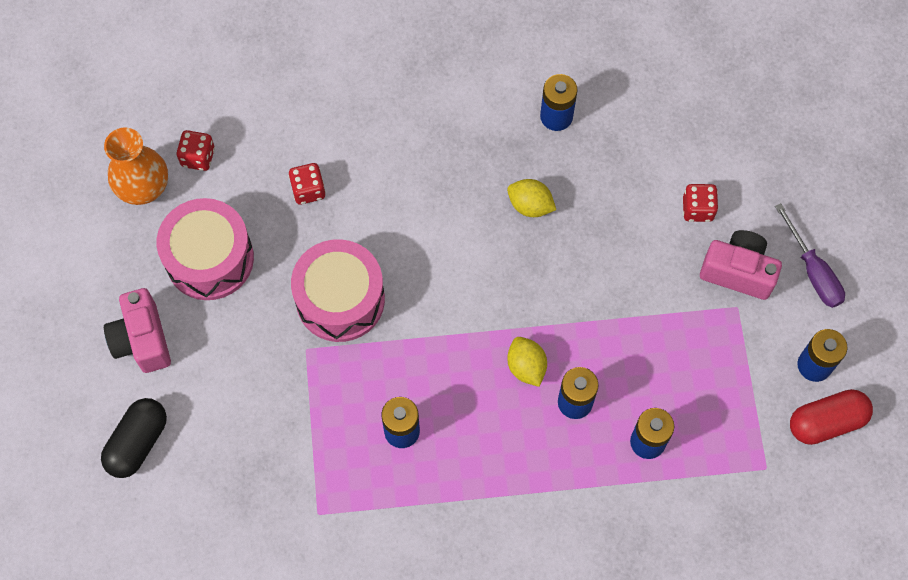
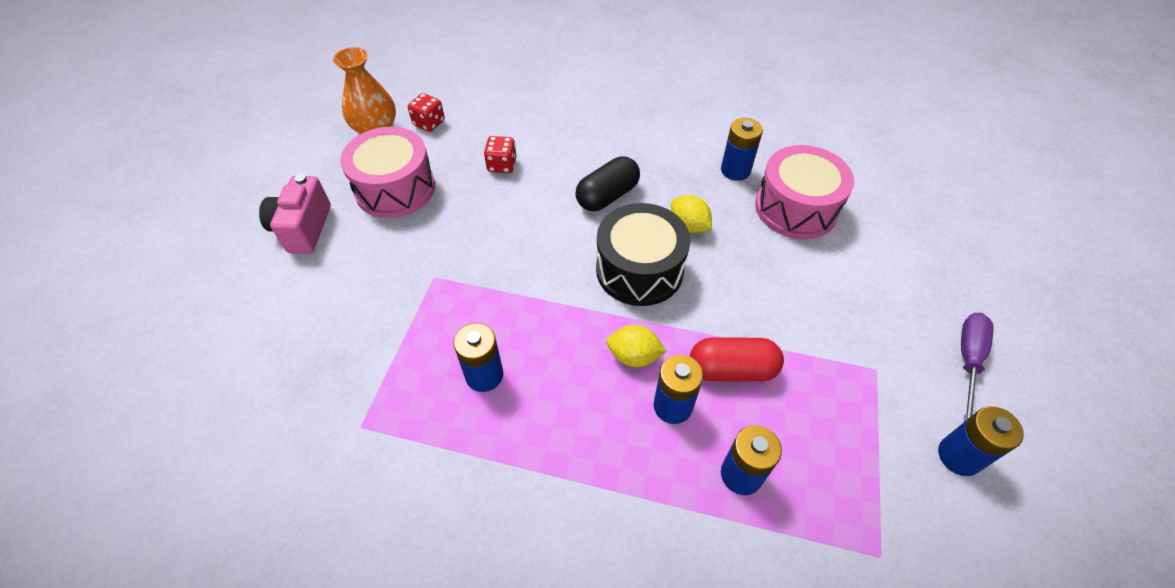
camera: 20 degrees right, 15 degrees down
black capsule [101,398,167,478] -> black capsule moved to [575,156,640,211]
pink drum [291,239,385,342] -> pink drum moved to [755,145,854,239]
yellow lemon [507,337,547,387] -> yellow lemon turned 75 degrees counterclockwise [606,325,667,367]
red dice [683,184,718,222] -> none
pink camera [700,230,782,300] -> none
purple screwdriver [775,203,845,308] -> purple screwdriver turned 150 degrees counterclockwise [961,313,993,422]
red capsule [790,389,873,445] -> red capsule moved to [690,337,784,382]
none -> black drum [596,203,690,306]

